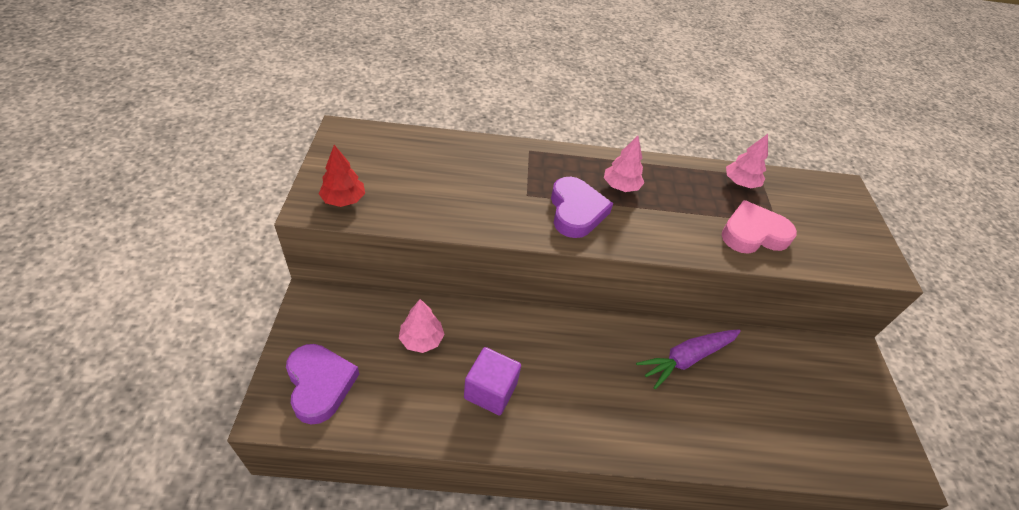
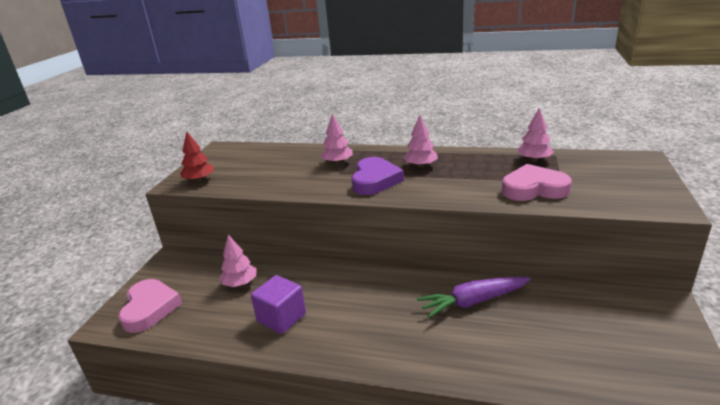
camera: 20 degrees right, 20 degrees down
purple heart [286,344,359,425] -> pink heart [119,279,182,333]
none -> pink tree [321,114,353,164]

